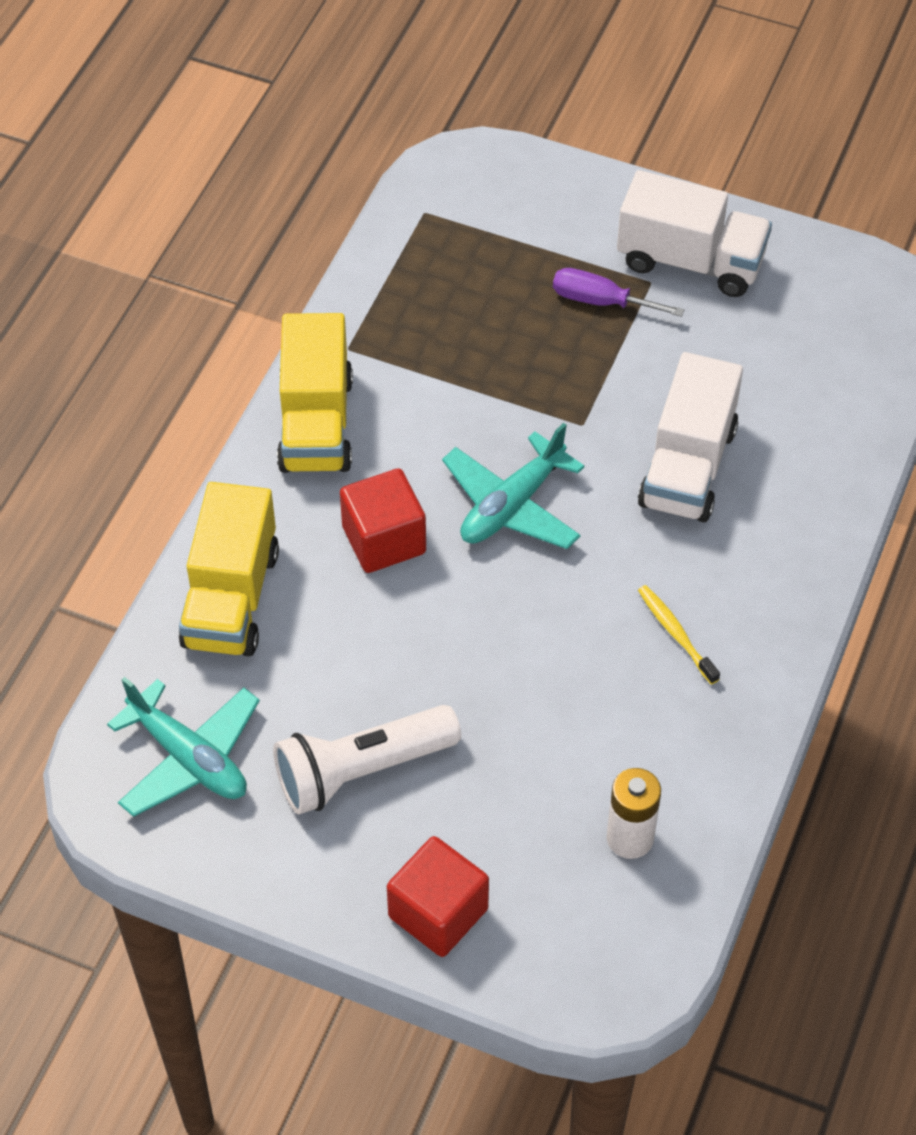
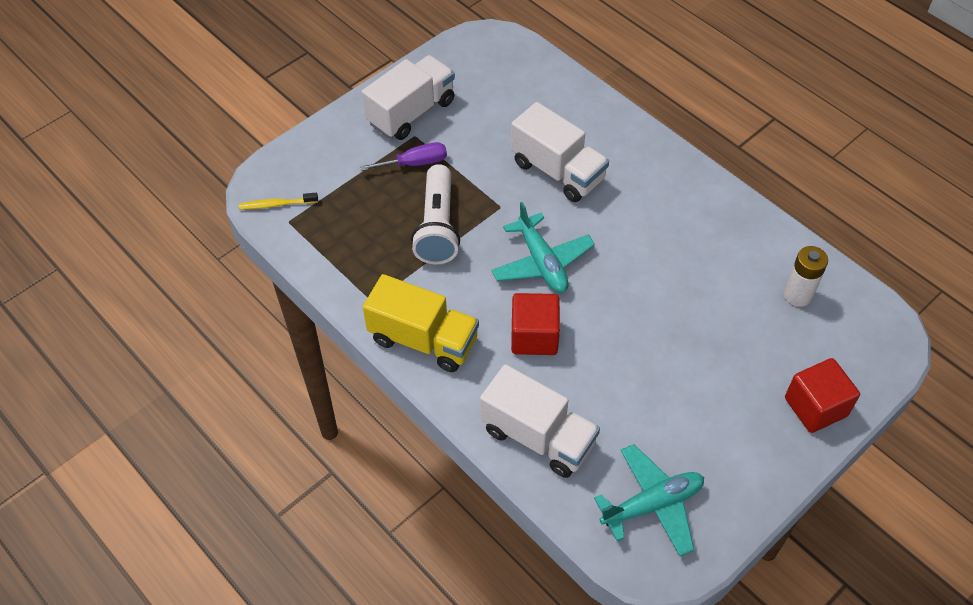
camera: 65 degrees left, 0 degrees up
yellow truck [179,482,279,656] -> white truck [480,364,600,478]
white flashlight [273,705,461,814] -> white flashlight moved to [411,164,460,264]
purple screwdriver [553,268,684,317] -> purple screwdriver turned 150 degrees counterclockwise [360,142,447,171]
yellow toothbrush [638,585,720,685] -> yellow toothbrush moved to [239,193,318,210]

